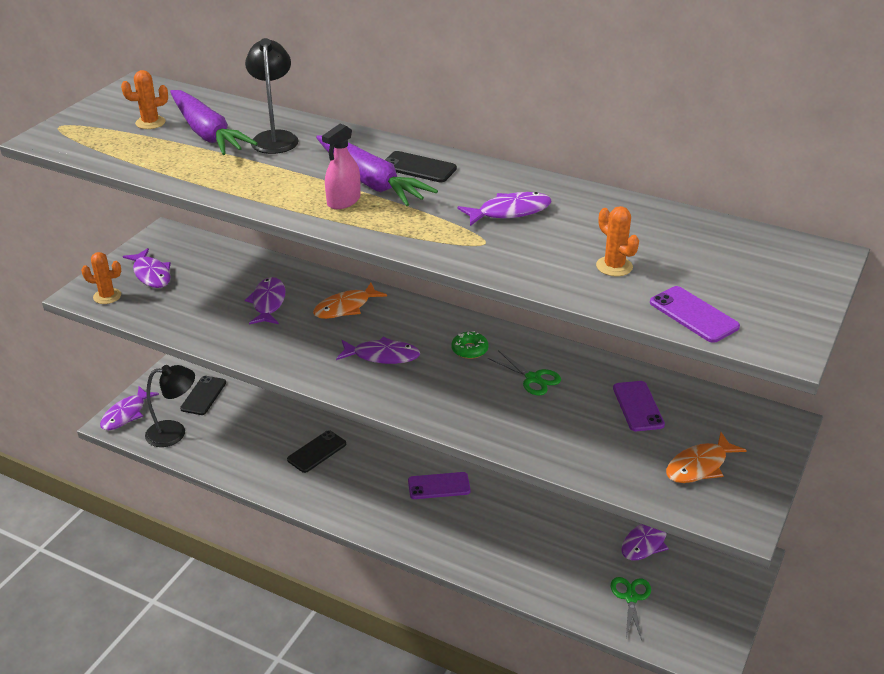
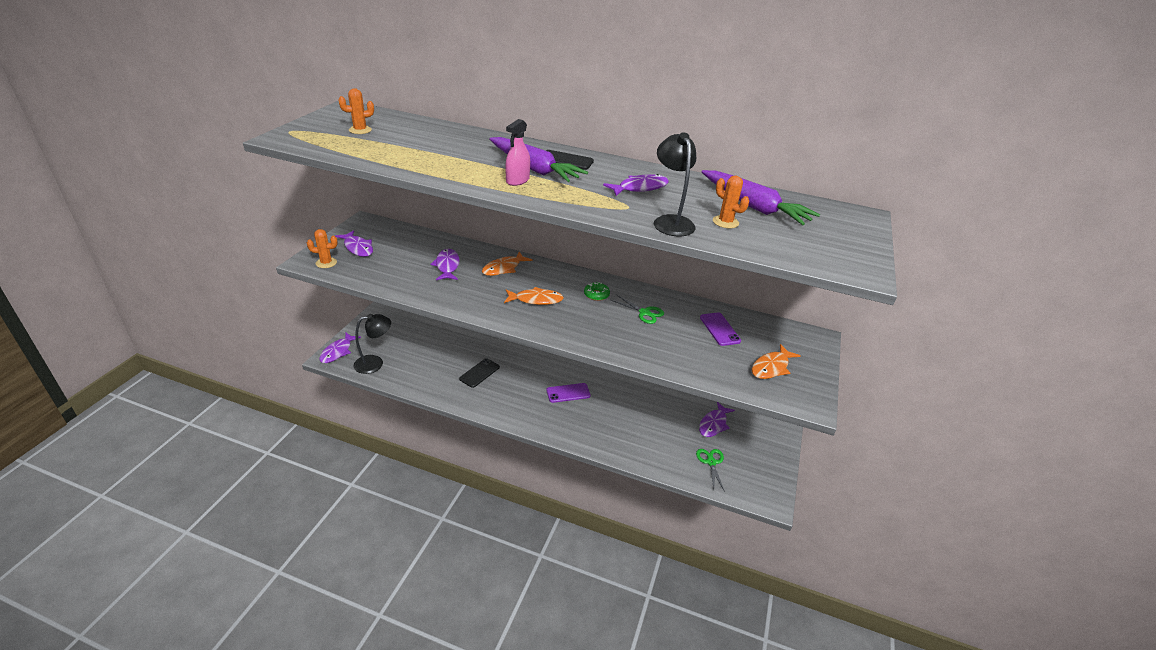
camera: 10 degrees left, 0 degrees up
purple carrot [170,90,258,155] -> purple carrot moved to [701,170,820,225]
black phone [180,376,226,415] -> none
black lamp [245,38,299,154] -> black lamp moved to [654,132,696,236]
purple fish [336,337,420,364] -> orange fish [504,287,564,305]
purple phone [650,286,740,343] -> none

